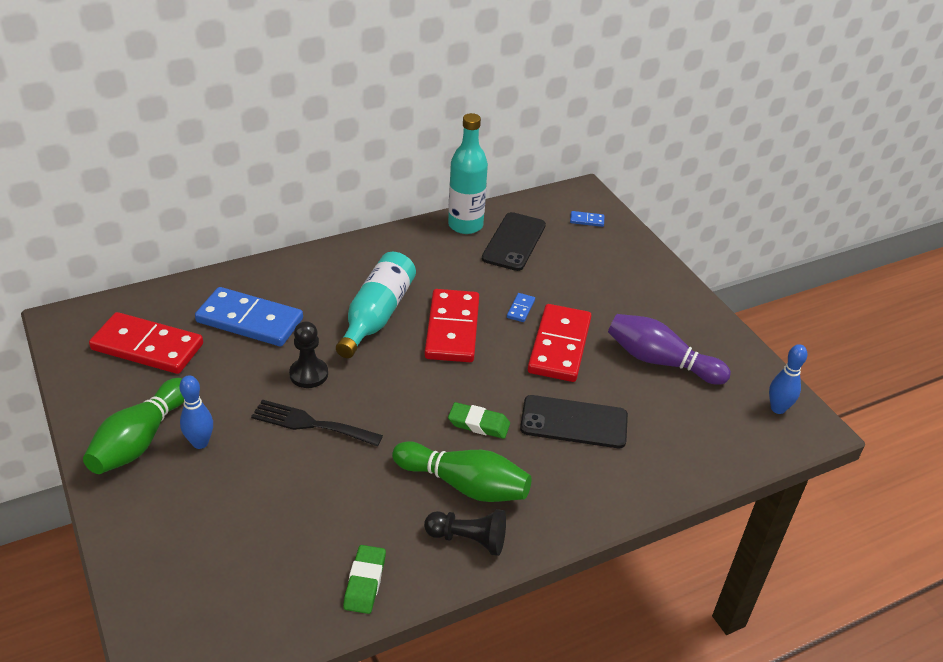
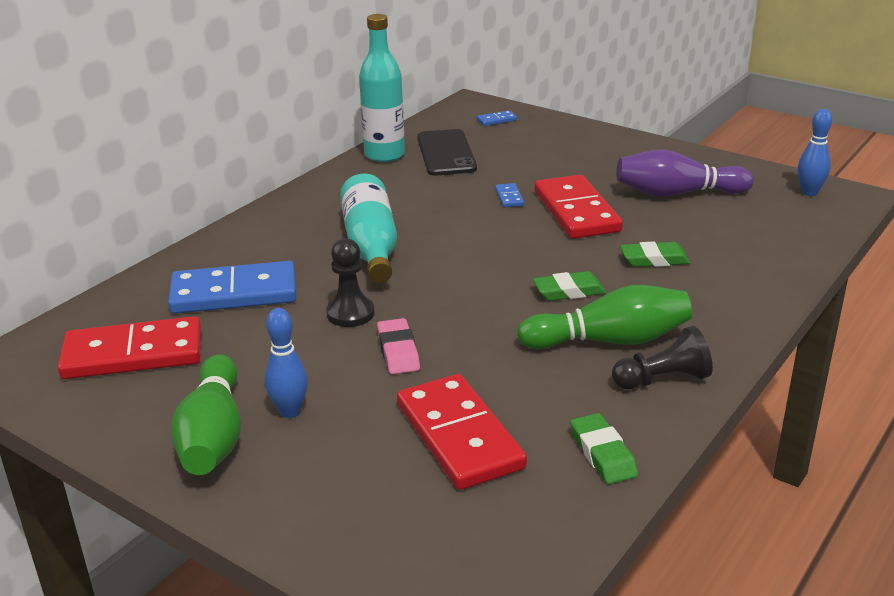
camera: 25 degrees left, 10 degrees down
black fork [251,400,383,446] -> pink eraser [377,318,420,374]
red domino [425,289,479,362] -> red domino moved to [397,374,527,490]
black phone [520,395,628,448] -> green eraser [620,241,690,267]

